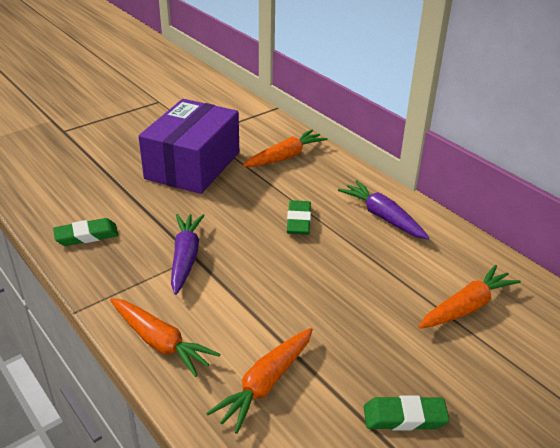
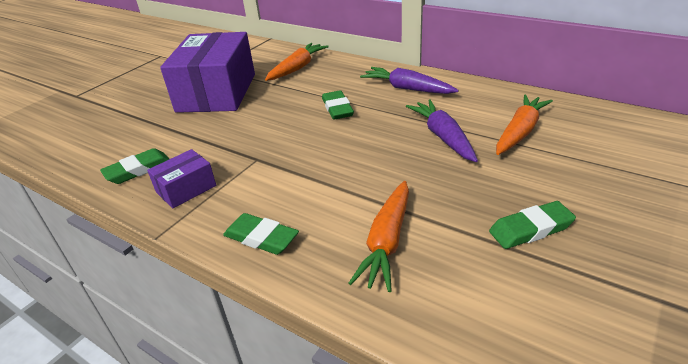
camera: 15 degrees left, 0 degrees up
orange carrot [110,298,221,377] -> green eraser [223,213,299,255]
purple carrot [171,214,205,295] -> purple carrot moved to [406,99,478,162]
none -> purple box [147,149,216,208]

